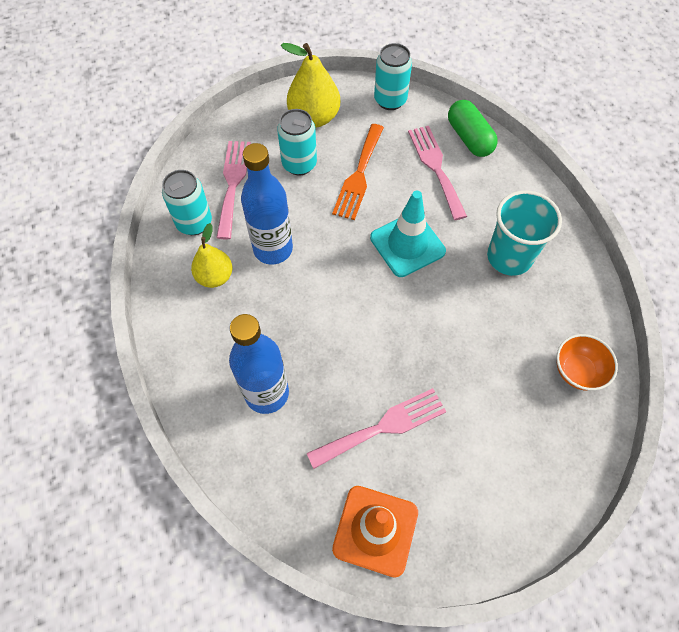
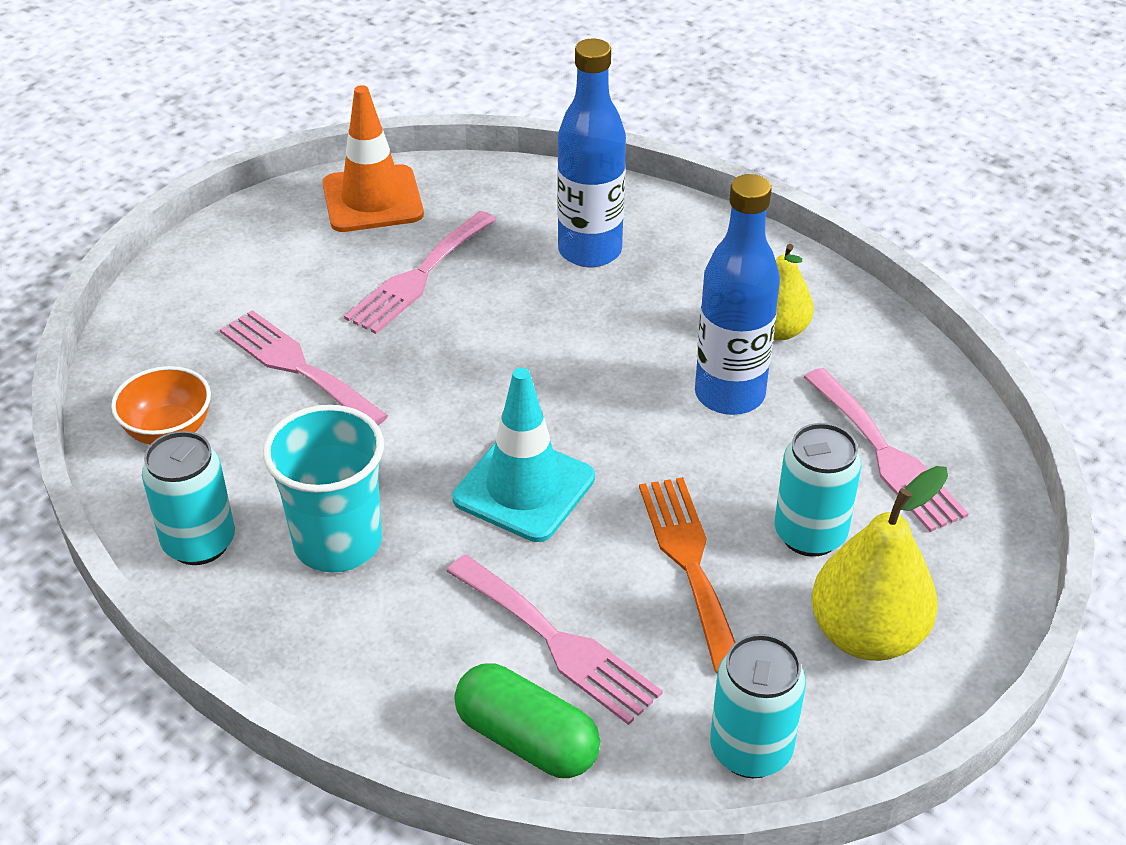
camera: 150 degrees right, 20 degrees down
turquoise can [162,170,212,235] -> turquoise can moved to [142,431,235,565]
none -> pink fork [220,310,388,425]

